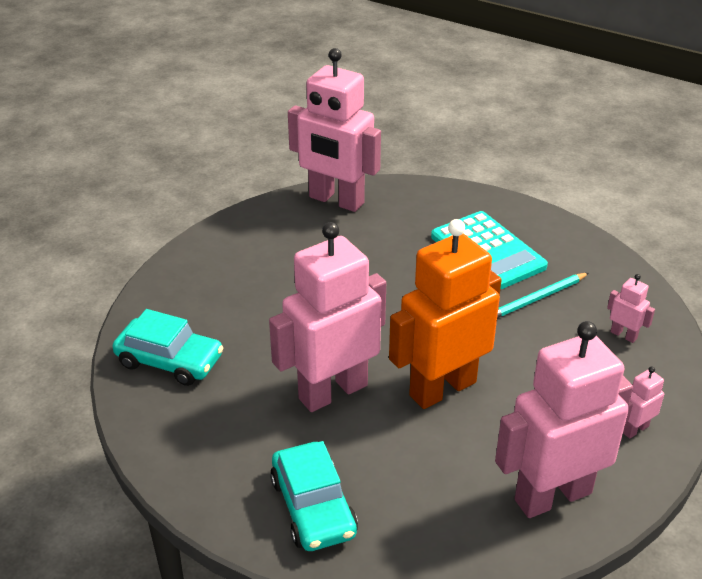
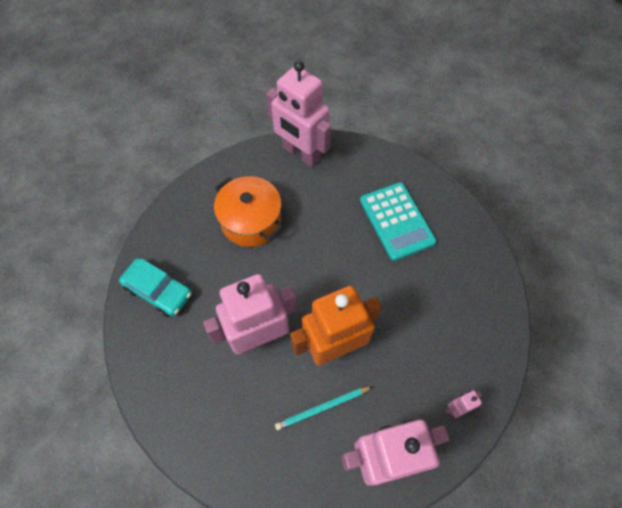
camera: 10 degrees right, 25 degrees up
turquoise car [270,441,358,551] -> none
turquoise pencil [497,273,589,318] -> turquoise pencil moved to [275,386,373,430]
pink robot [607,274,655,343] -> none
none -> orange pot [214,176,283,247]

